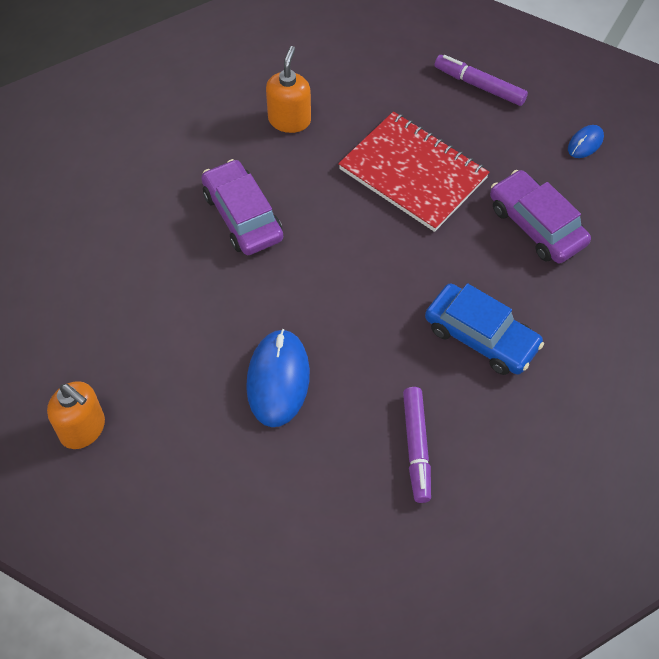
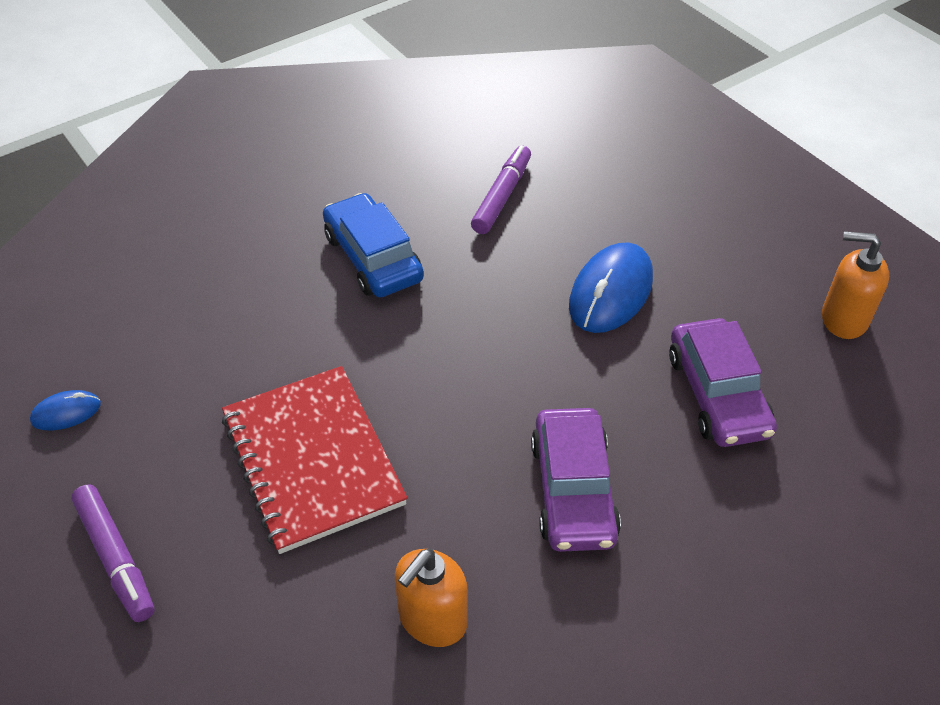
camera: 155 degrees left, 10 degrees down
orange soap dispenser [47,381,105,449] -> orange soap dispenser turned 45 degrees counterclockwise [822,231,889,339]
purple car [490,170,591,264] -> purple car moved to [669,318,777,447]

